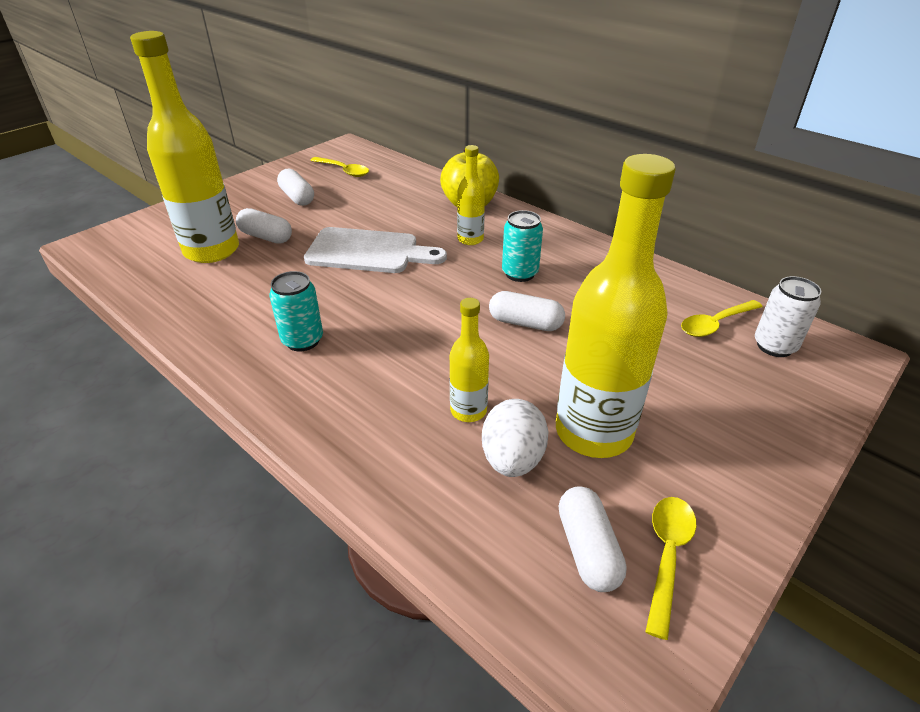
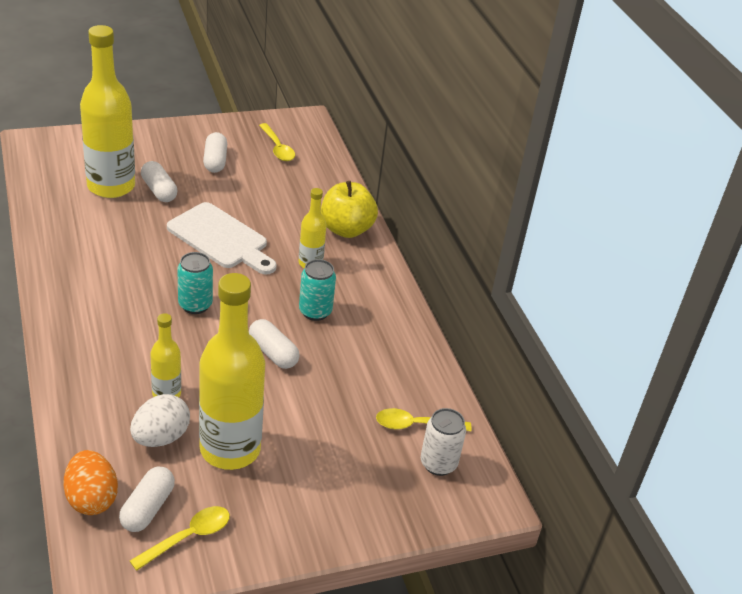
camera: 25 degrees right, 0 degrees up
turquoise can [269,271,323,351] -> turquoise can moved to [177,252,213,314]
none -> orange egg [63,450,118,515]

